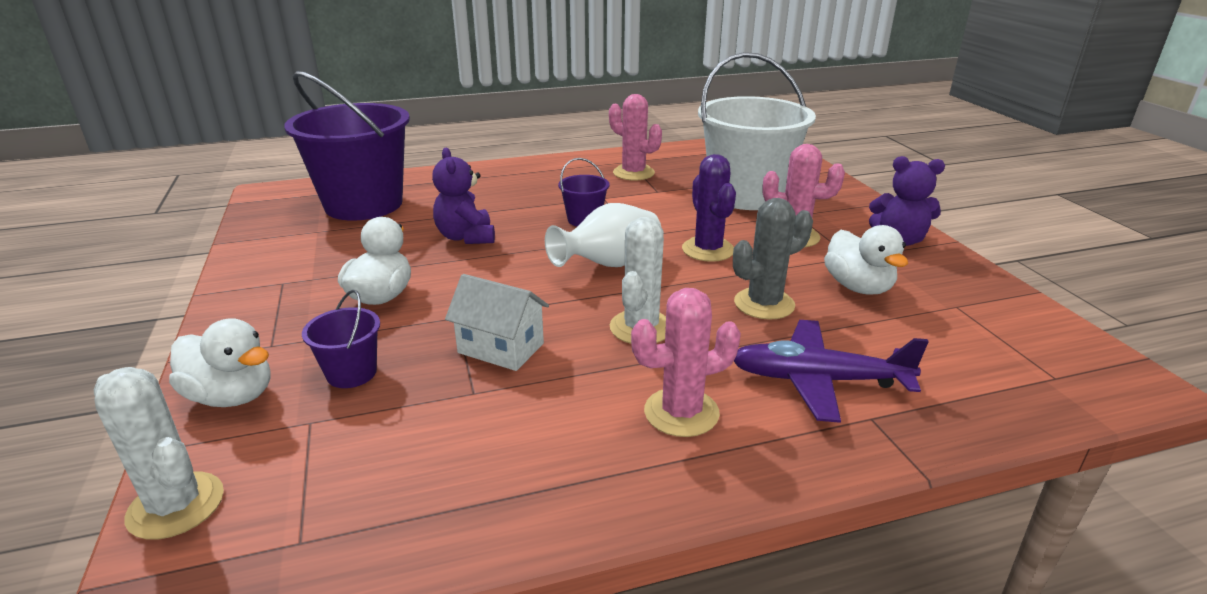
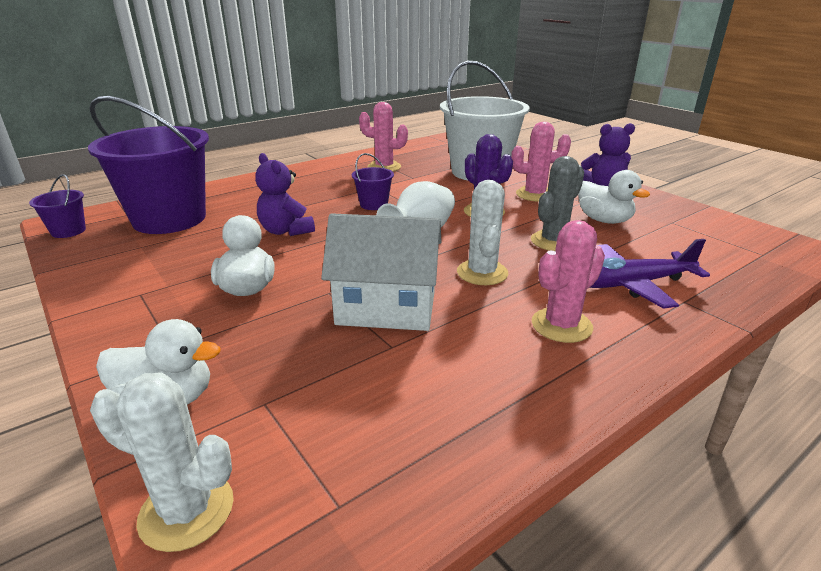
camera: 20 degrees left, 0 degrees up
purple bucket [302,290,380,388] -> purple bucket moved to [29,174,86,238]
white house [445,274,549,371] -> white house [321,213,442,331], size x1.53

